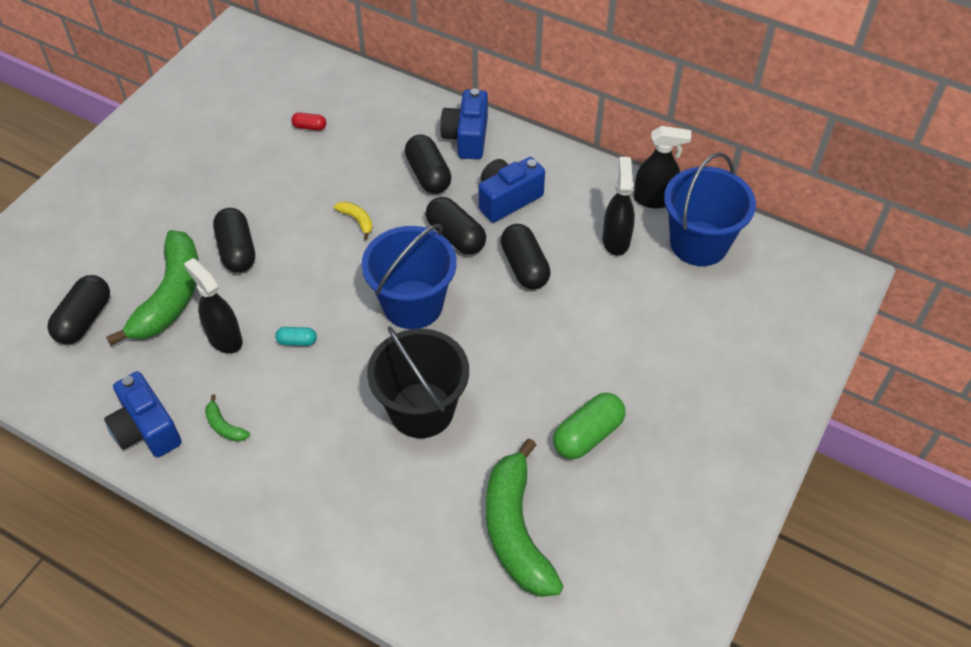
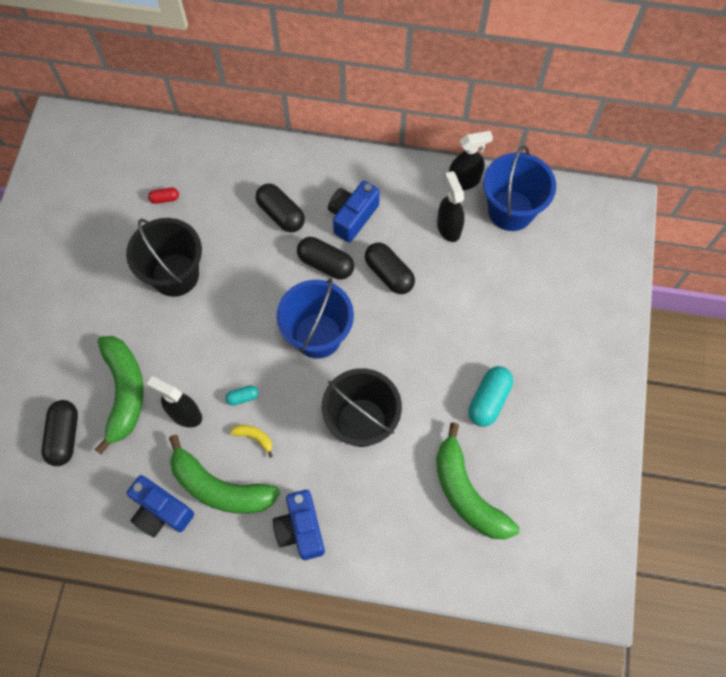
camera: 20 degrees left, 15 degrees up
green banana [205,394,250,442] -> green banana [169,435,280,514], size x2.46
black capsule [213,208,255,273] -> none
yellow banana [334,201,373,240] -> yellow banana moved to [230,425,273,458]
blue camera [440,89,488,159] -> blue camera moved to [273,490,325,560]
green capsule [553,393,625,459] -> turquoise capsule [468,366,513,427]
none -> black bucket [126,218,202,297]

